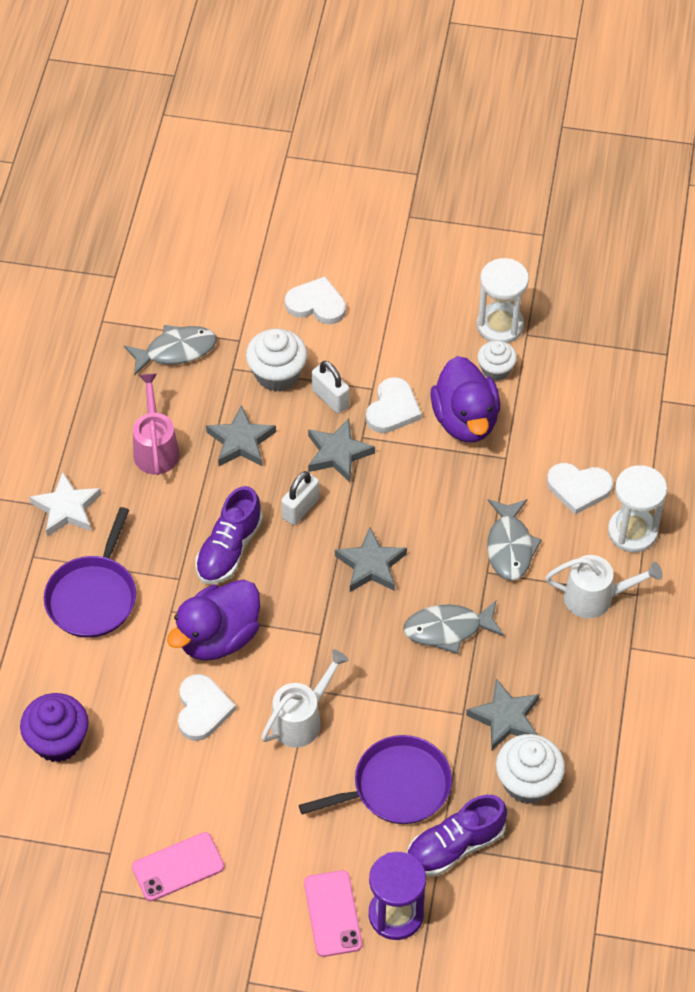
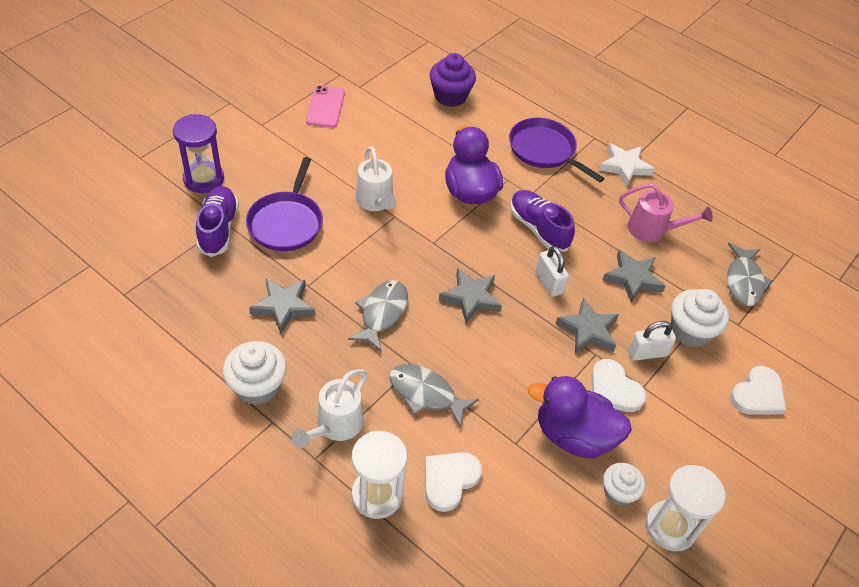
camera: 115 degrees right, 5 degrees down
white heart [178,674,236,741] -> none
pink phone [304,870,362,957] -> none
white cupcake [496,734,565,804] -> white cupcake moved to [223,341,287,405]

